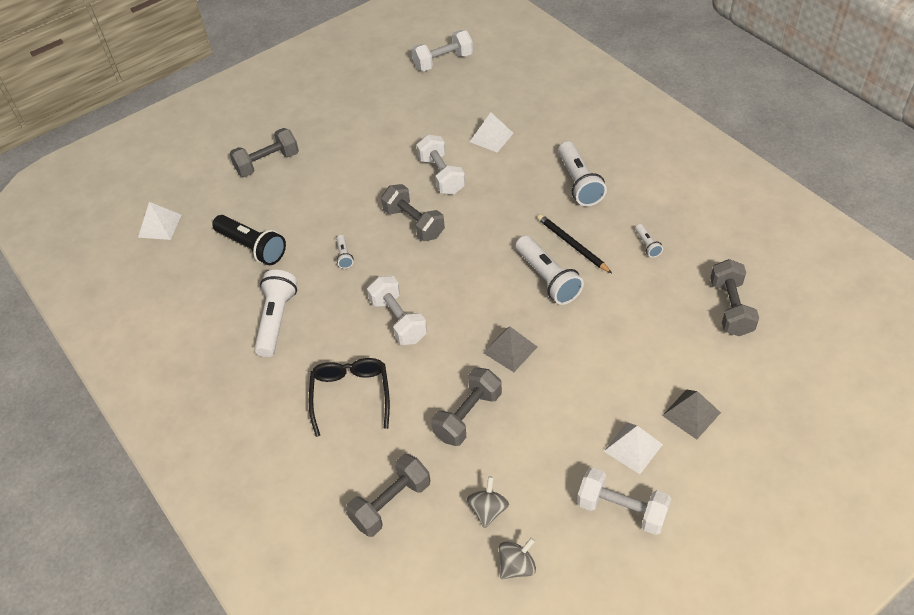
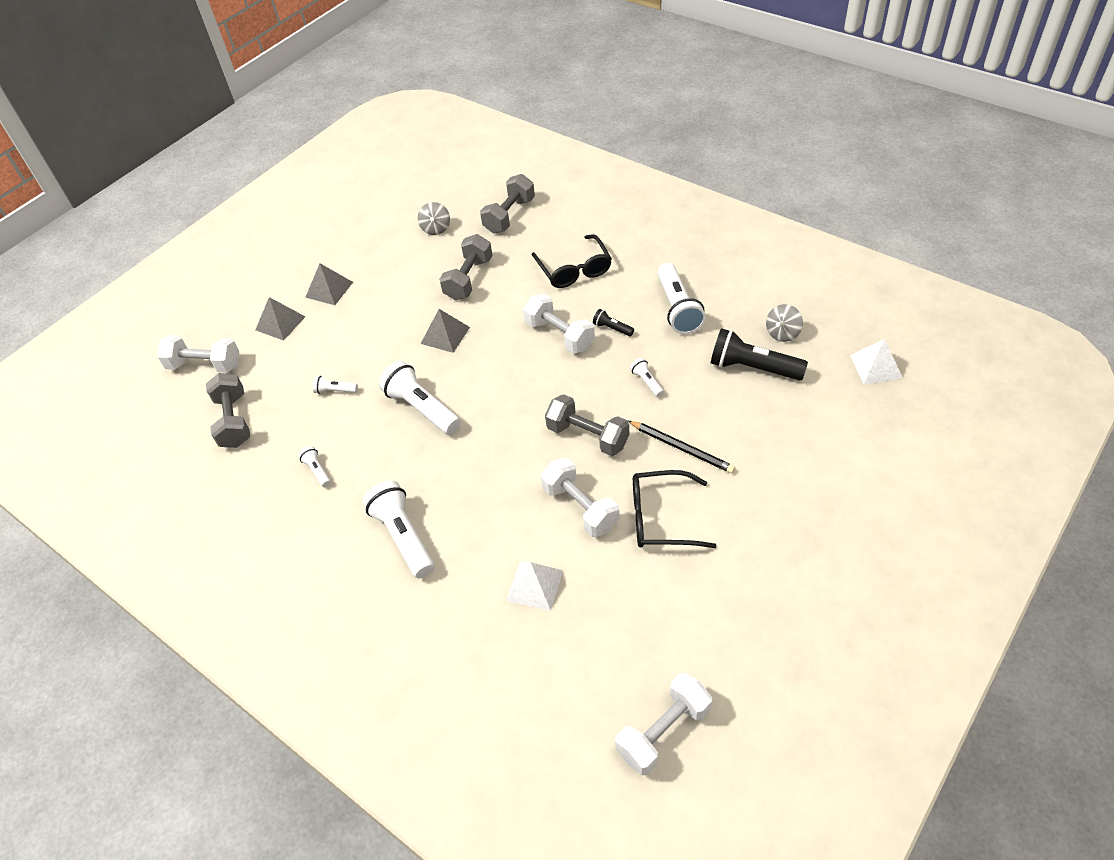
camera: 165 degrees right, 0 degrees up
grey dumbbell [229,128,299,177] -> none
grey spinning top [499,537,536,579] -> grey spinning top moved to [766,304,803,342]
black pencil [537,214,612,273] -> black pencil moved to [628,421,735,473]
white dumbbell [577,467,671,535] -> white dumbbell moved to [157,335,239,373]
white pyramid [604,422,663,474] -> grey pyramid [305,264,353,305]
none -> white flashlight [313,376,358,394]
none -> black flashlight [593,309,634,336]
none -> black glasses [633,470,716,548]

